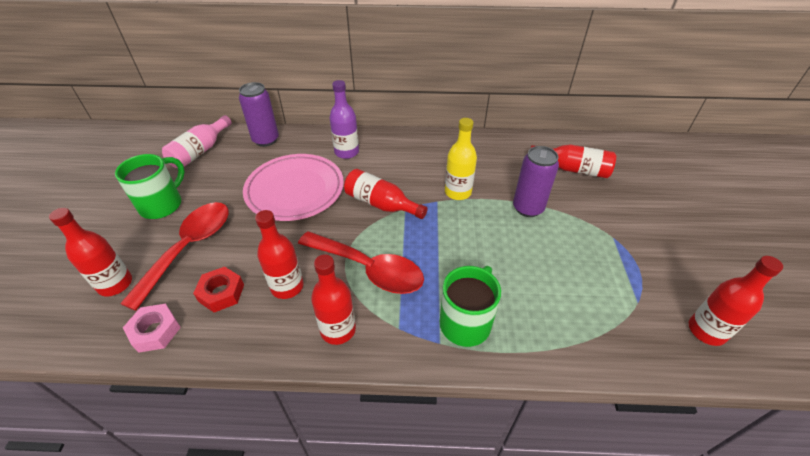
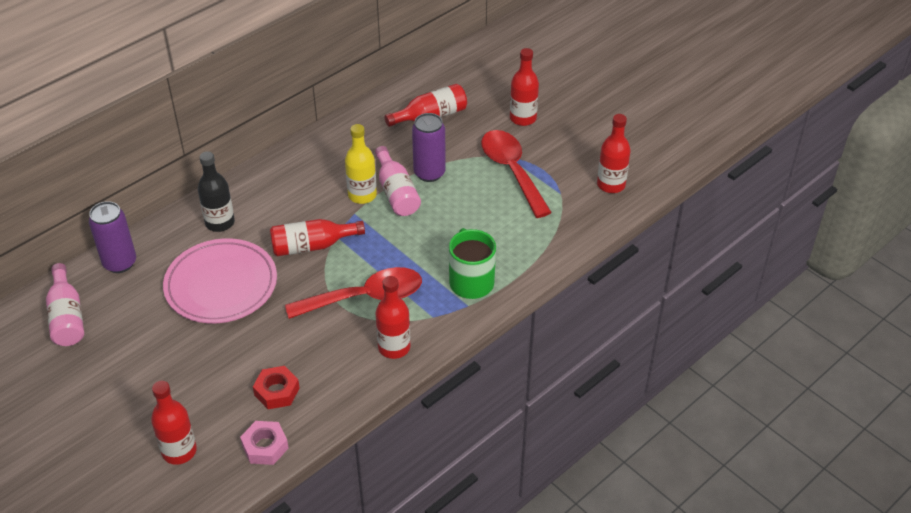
camera: 45 degrees left, 0 degrees up
green mug [115,154,185,219] -> none
red spoon [120,202,229,311] -> red spoon moved to [481,130,552,218]
red bottle [255,210,304,299] -> red bottle moved to [510,48,539,126]
purple bottle [329,80,359,159] -> black bottle [198,151,235,232]
none -> pink bottle [375,146,421,216]

